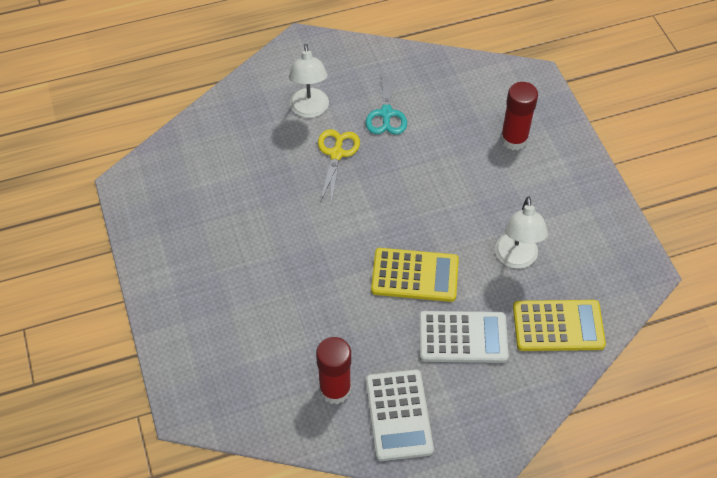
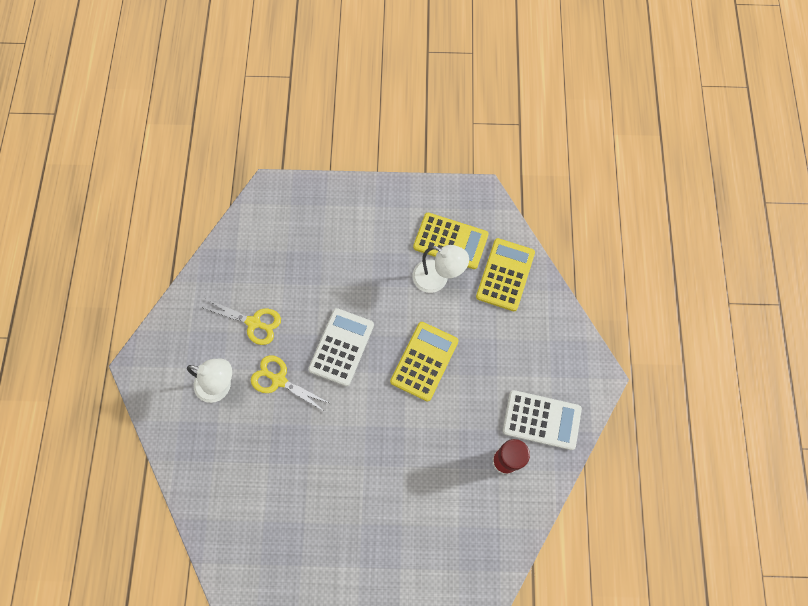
camera: 70 degrees left, 15 degrees up
turquoise scissors [365,69,407,135] -> yellow scissors [201,299,281,345]
white calculator [419,311,509,363] -> white calculator moved to [308,308,374,386]
red glue stick [500,82,538,150] -> none
none -> yellow calculator [413,213,489,269]

